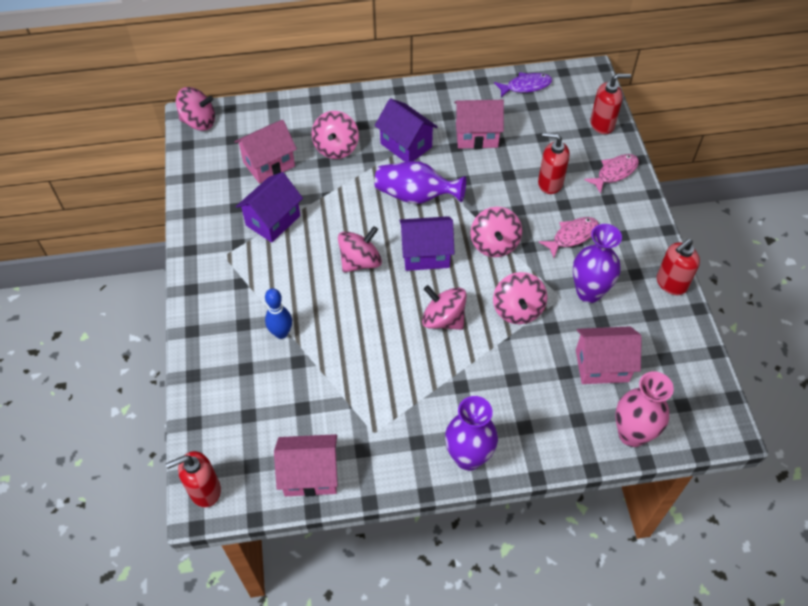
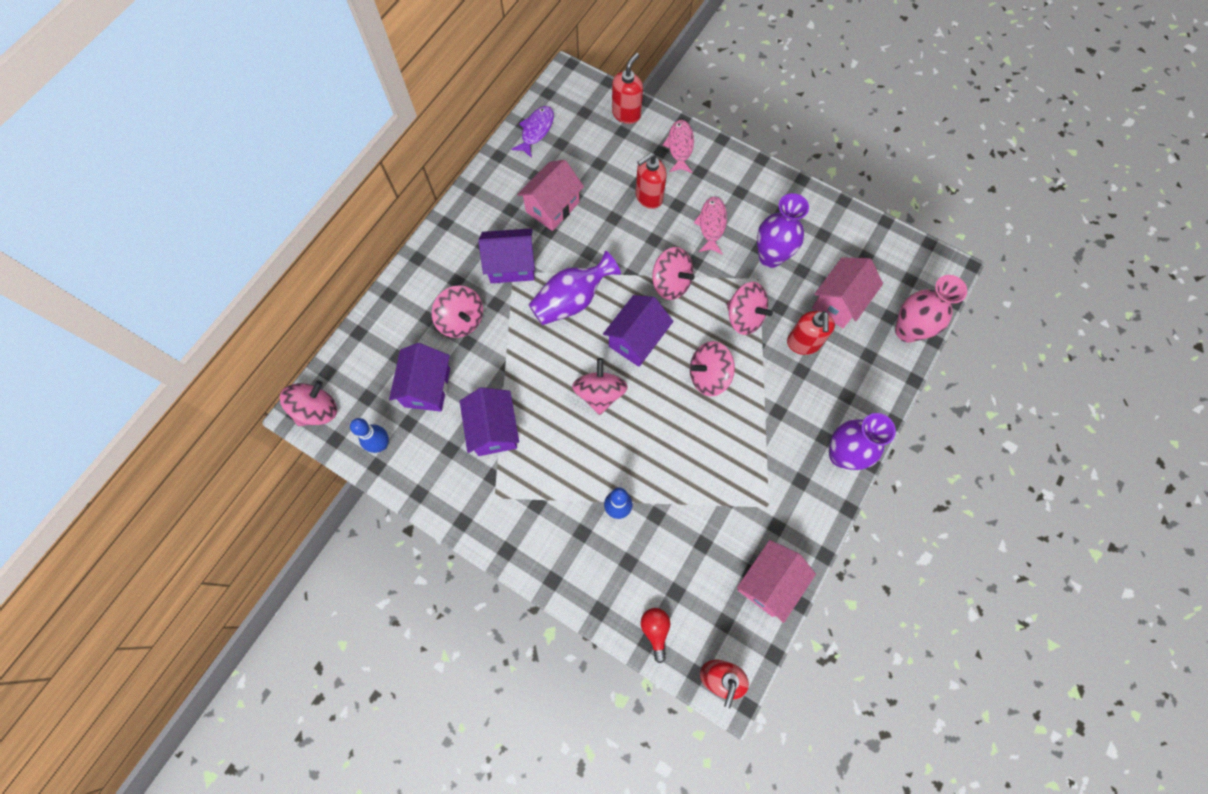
camera: 50 degrees left, 15 degrees up
pink house [234,120,297,183] -> purple house [389,343,450,412]
red soap dispenser [657,239,700,295] -> red soap dispenser moved to [787,311,835,355]
none -> blue bowling pin [350,418,389,453]
none -> red light bulb [641,608,670,663]

